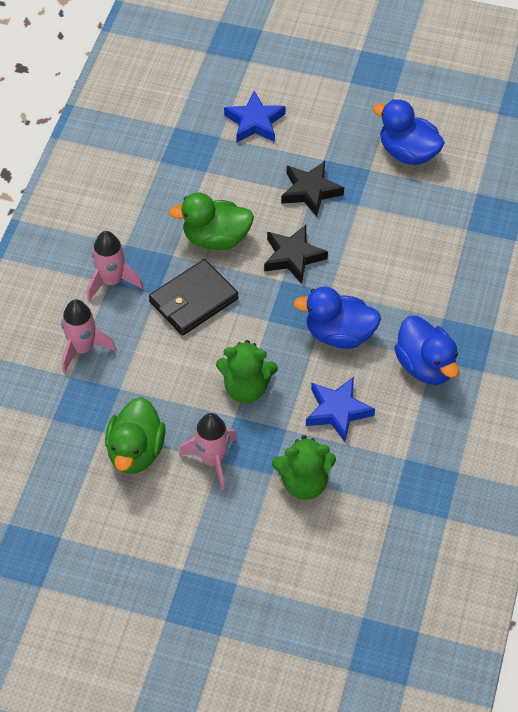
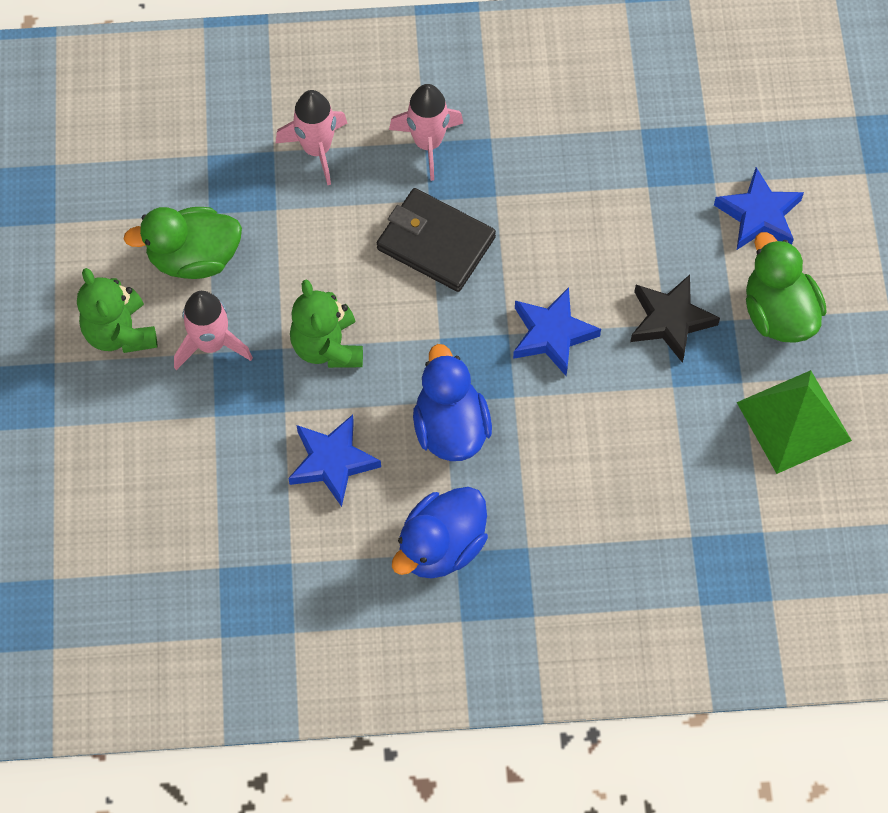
camera: 70 degrees right, 10 degrees up
green duck [169,192,254,250] -> green duck moved to [746,232,827,343]
black star [264,225,328,284] -> blue star [513,287,601,376]
green teddy bear [272,435,336,500] -> green teddy bear moved to [77,268,158,353]
blue duck [373,99,445,165] -> green pyramid [737,370,852,474]

